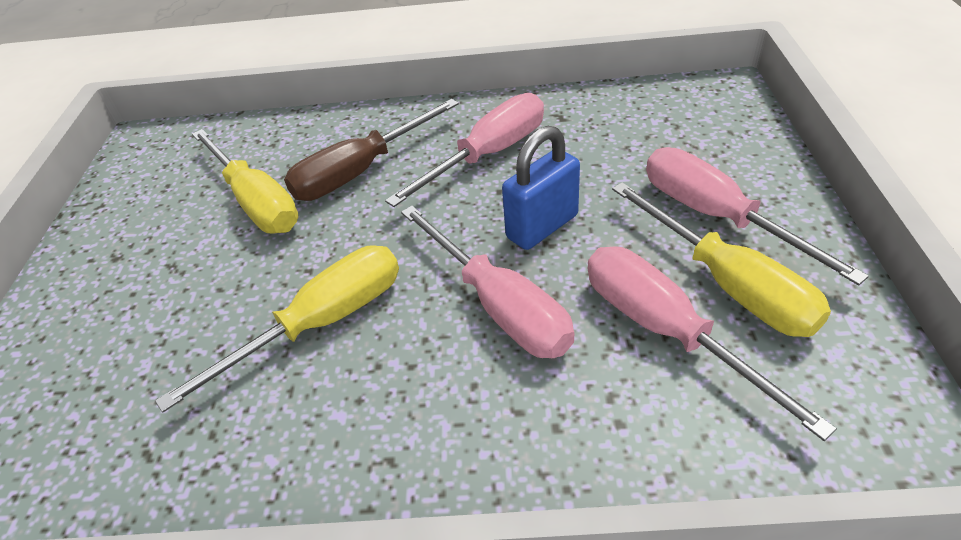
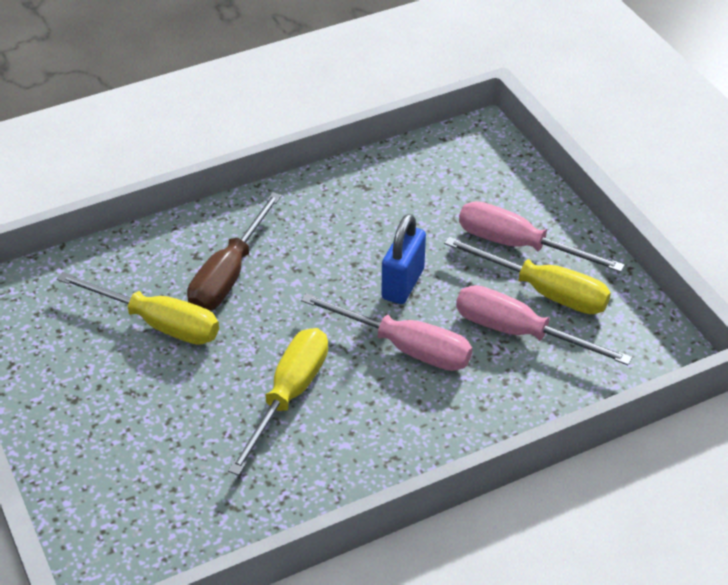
camera: 30 degrees left, 0 degrees up
pink screwdriver [385,93,544,207] -> none

